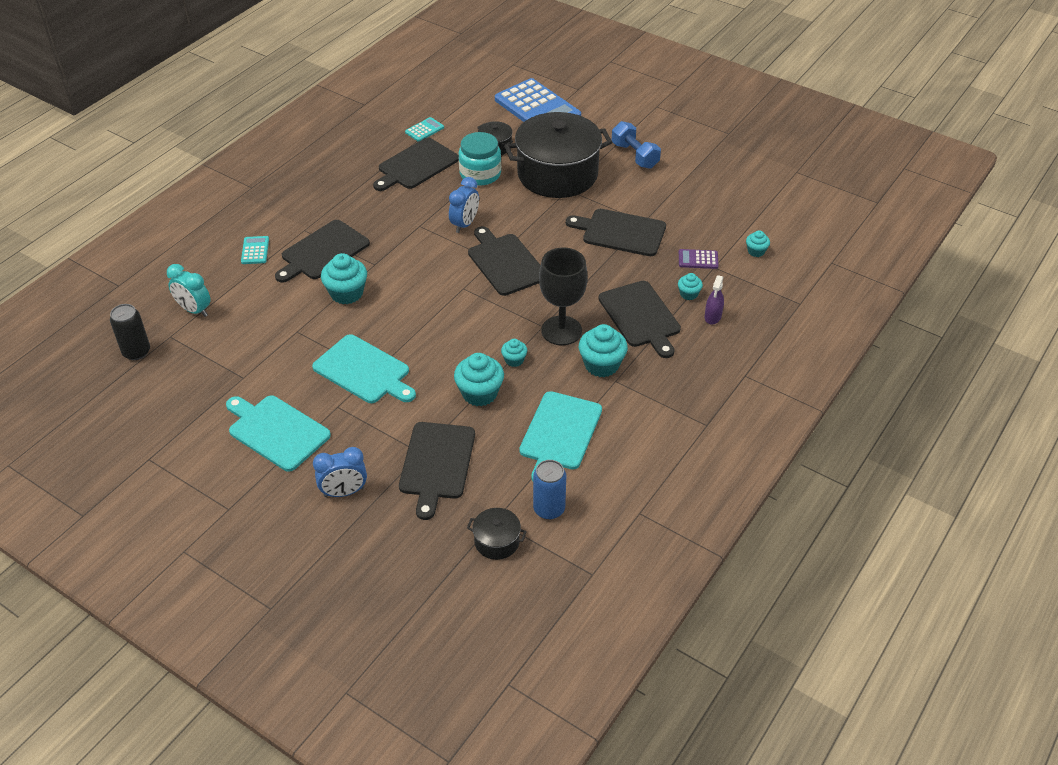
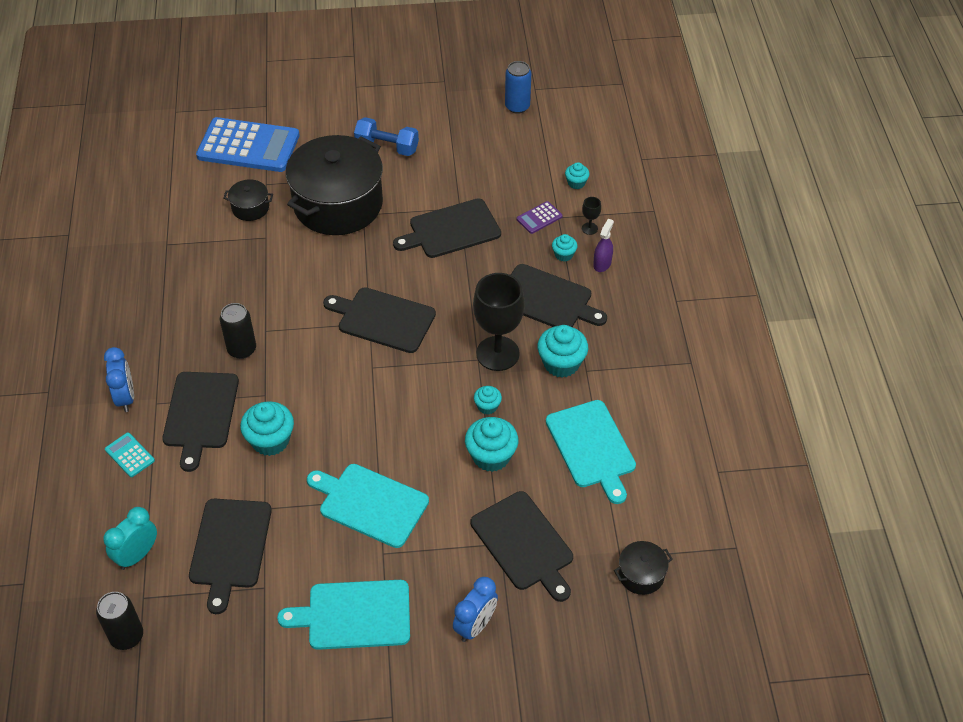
camera: 40 degrees left, 5 degrees up
turquoise clock [167,264,211,317] -> turquoise clock turned 135 degrees clockwise [103,507,157,570]
turquoise cutting board [312,334,416,403] -> turquoise cutting board turned 150 degrees counterclockwise [307,464,429,548]
black cutting board [373,138,459,191] -> black cutting board moved to [189,499,272,614]
turquoise calculator [405,117,444,142] -> none
blue clock [449,177,479,233] -> blue clock moved to [104,347,134,412]
turquoise jar [459,132,501,185] -> none
blue can [533,460,566,520] -> blue can moved to [505,61,531,114]
purple spray bottle [705,275,724,325] -> purple spray bottle turned 135 degrees counterclockwise [593,219,614,272]
none -> black can [220,303,256,359]
none -> black goblet [582,197,601,235]

